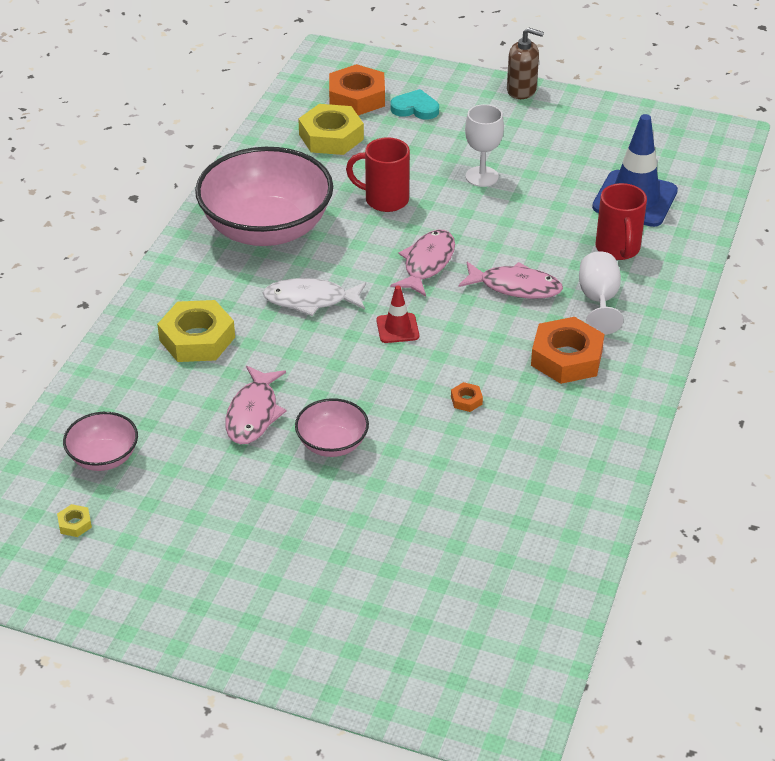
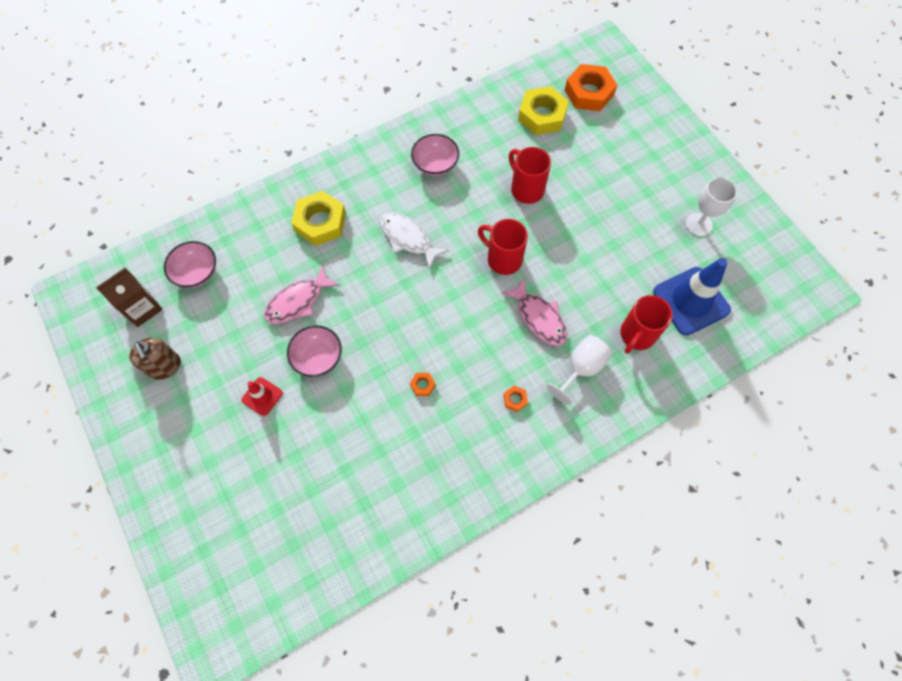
camera: 40 degrees right, 25 degrees up
yellow nut [57,504,92,537] -> brown carton [96,268,163,327]
pink bowl [195,147,333,246] -> pink bowl [411,134,459,176], size x0.47
red traffic cone [376,286,419,343] -> red traffic cone moved to [241,377,283,416]
turquoise heart [390,89,439,119] -> none
pink fish [390,229,455,297] -> red mug [478,219,528,275]
white goblet [465,104,504,187] -> white goblet moved to [686,177,737,236]
brown soap dispenser [507,27,544,99] -> brown soap dispenser moved to [129,338,181,380]
orange nut [531,317,605,384] -> orange nut [504,386,528,412], size x0.42

